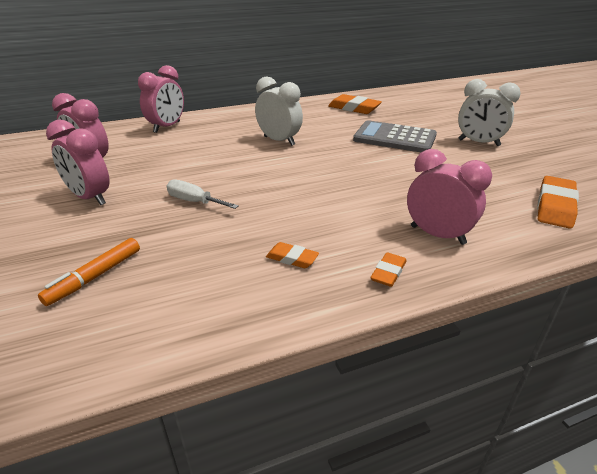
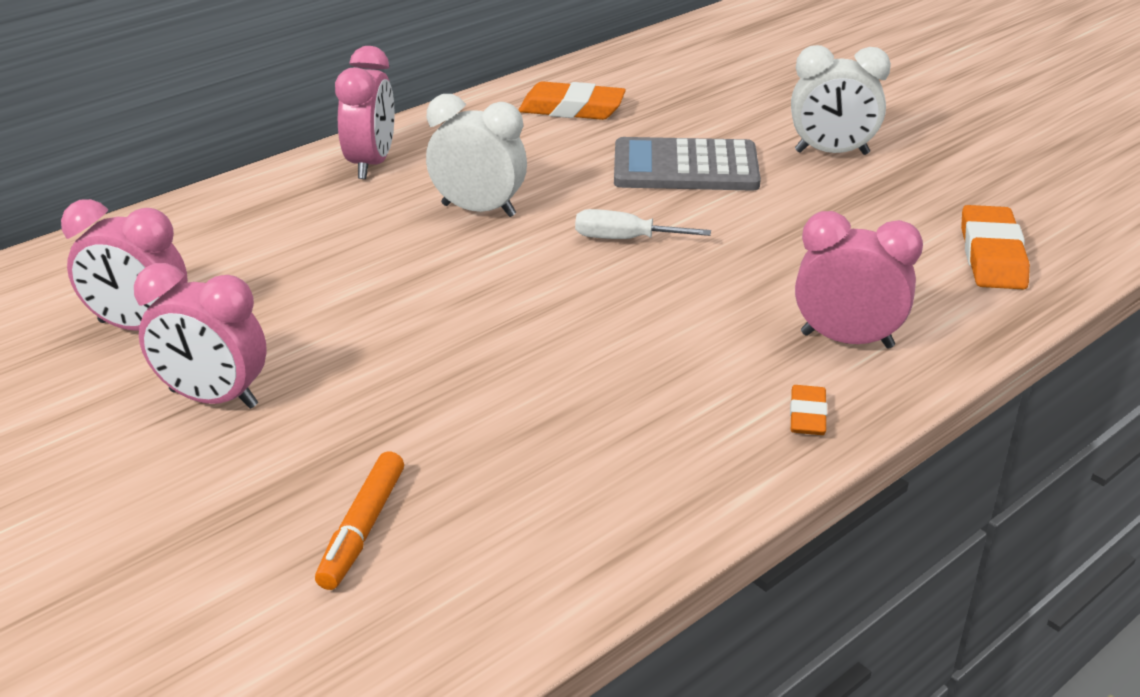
camera: 20 degrees left, 0 degrees up
pink clock [138,65,184,133] -> pink clock moved to [335,46,395,179]
white screwdriver [166,180,239,209] -> white screwdriver moved to [575,209,711,239]
orange eraser [266,242,319,268] -> none

